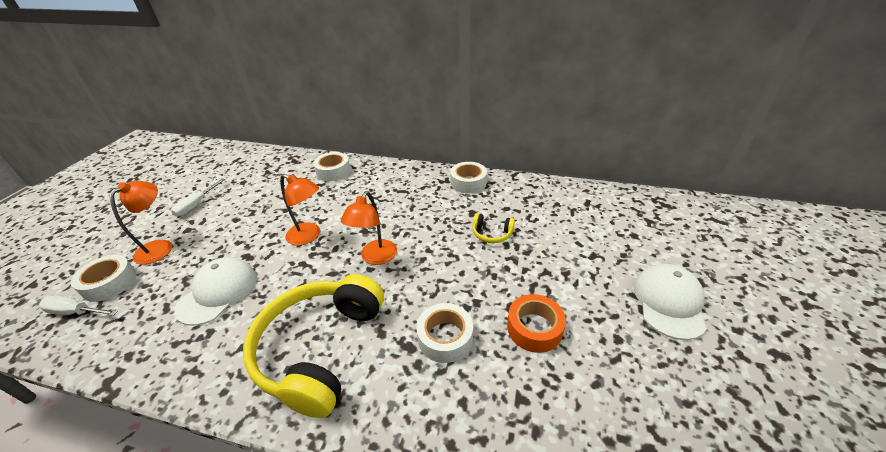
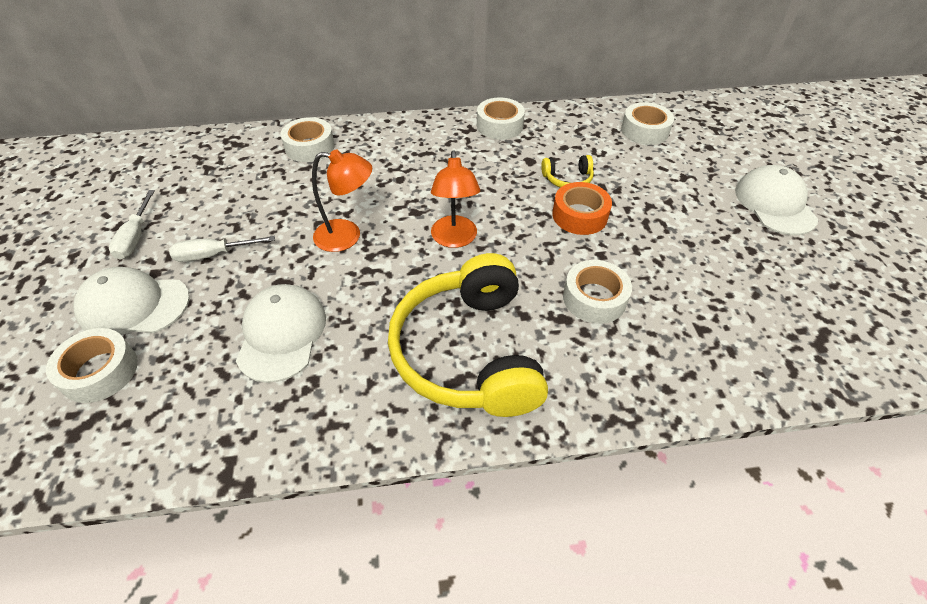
camera: 25 degrees left, 10 degrees up
white screwdriver [39,295,118,316] -> white screwdriver moved to [169,236,275,262]
orange lamp [110,181,172,265] -> white cap [73,267,190,335]
orange tape [507,294,566,353] -> orange tape moved to [552,182,612,235]
none -> white tape [621,102,674,145]

